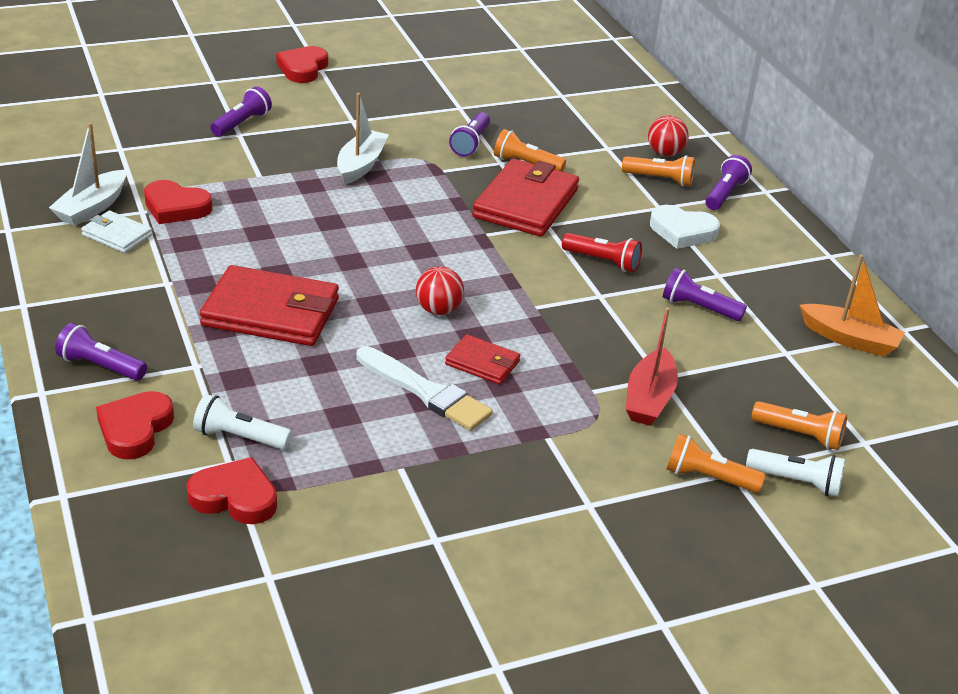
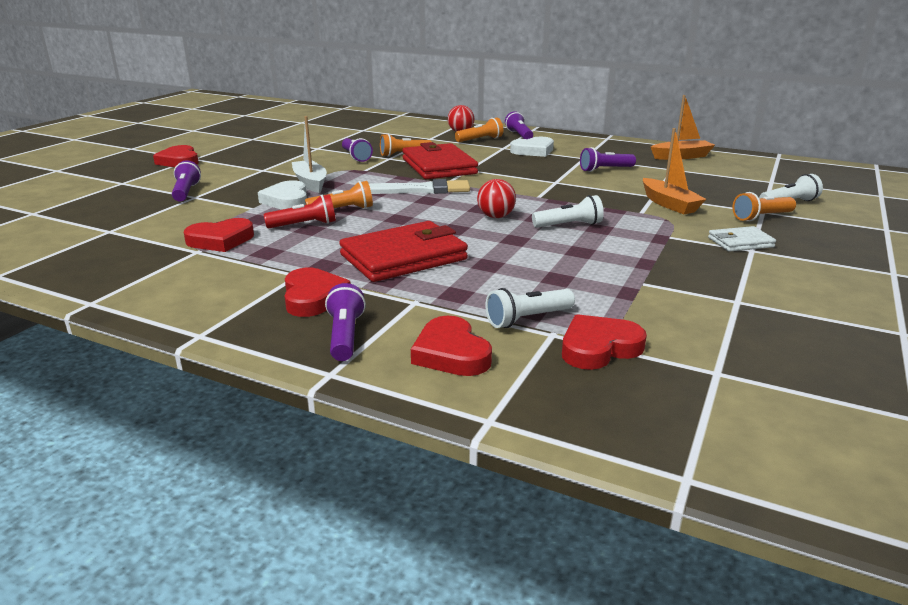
camera: 40 degrees left, 10 degrees down
white boat [49,123,126,226] -> none
purple flashlight [55,323,147,381] -> purple flashlight turned 105 degrees clockwise [325,283,366,361]
white wallet [81,211,153,253] -> white wallet moved to [708,226,776,252]
white brush [356,346,493,431] -> white brush moved to [369,179,470,194]
red wallet [445,334,520,385] -> white flashlight [532,195,604,228]
red flashlight [562,233,642,272] -> red flashlight moved to [263,194,336,228]
red boat [626,307,678,425] -> orange boat [643,128,706,214]
orange flashlight [752,401,847,450] -> orange flashlight moved to [305,181,373,209]
none -> white heart [258,180,307,210]
none -> red heart [285,268,351,317]

